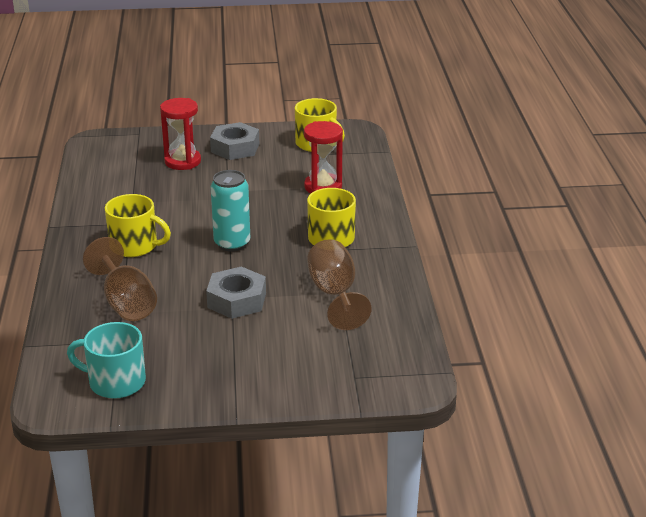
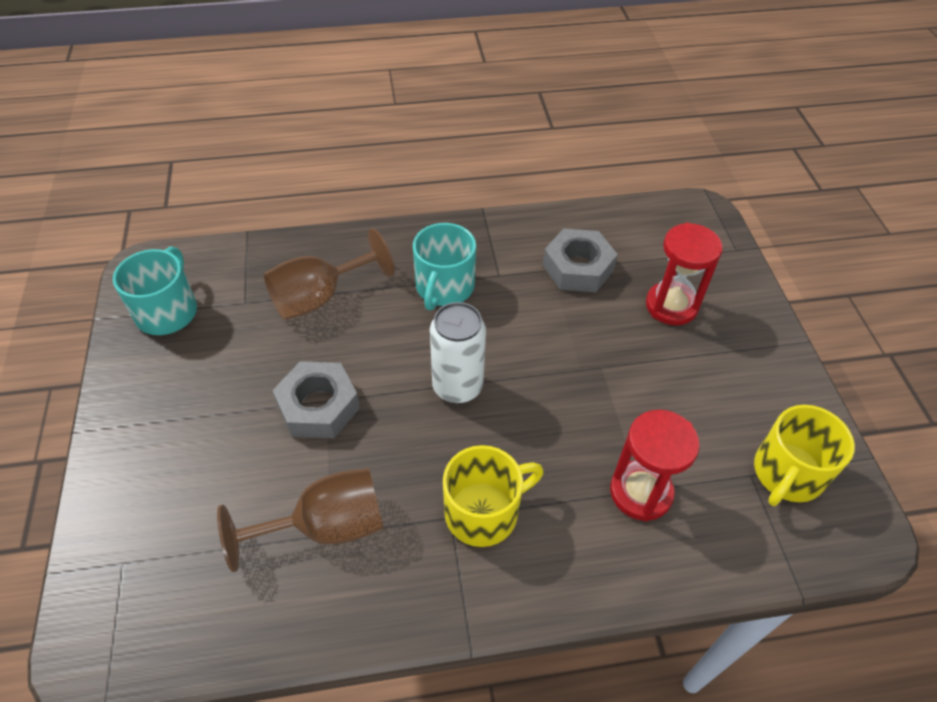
camera: 85 degrees right, 20 degrees up
yellow mug [105,194,171,257] -> turquoise mug [413,223,476,310]
grey nut [210,122,259,160] -> grey nut moved to [543,228,618,292]
turquoise can [211,170,250,252] -> white can [430,302,486,404]

